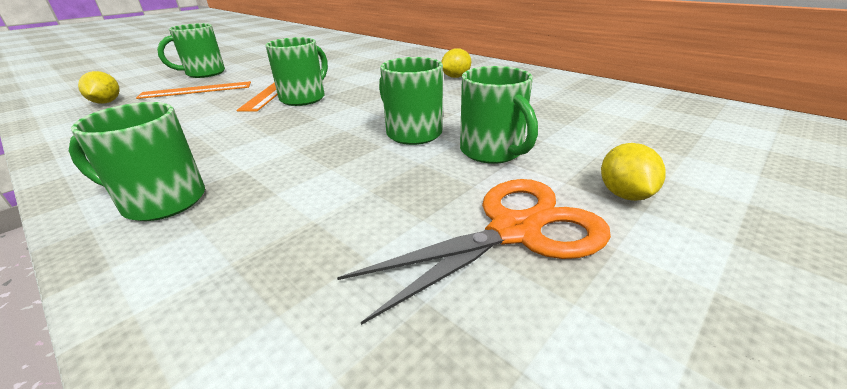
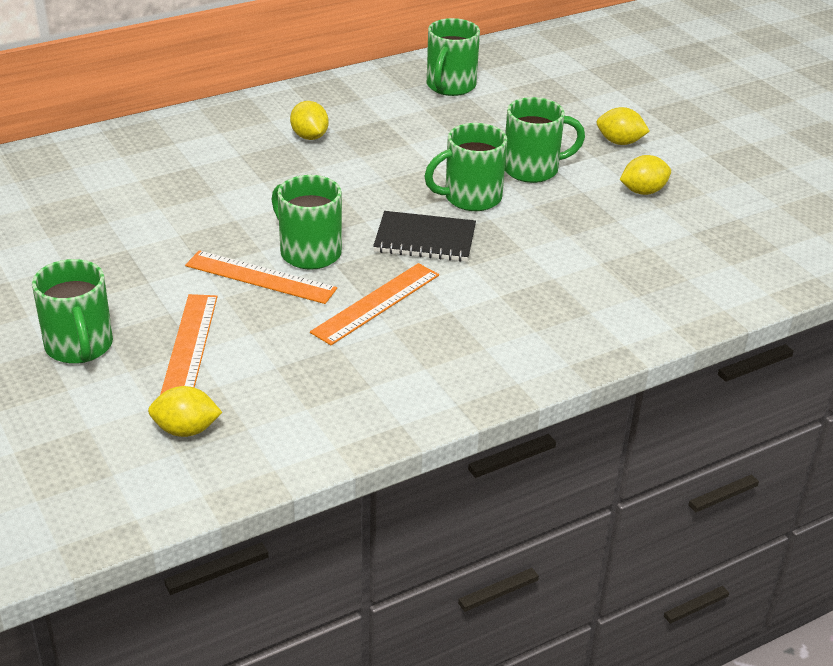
camera: 75 degrees left, 5 degrees up
green mug [69,102,205,221] -> green mug moved to [427,18,480,96]
orange scissors [337,179,611,325] -> yellow lemon [620,155,671,195]
none -> orange ruler [310,263,439,345]
none -> black notebook [373,211,476,262]

